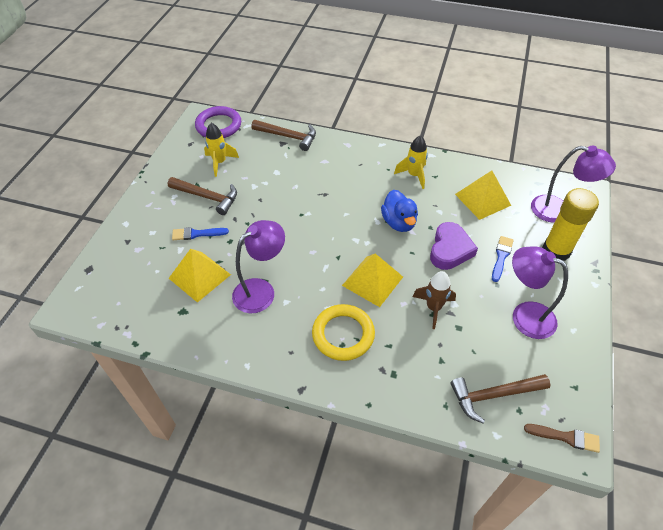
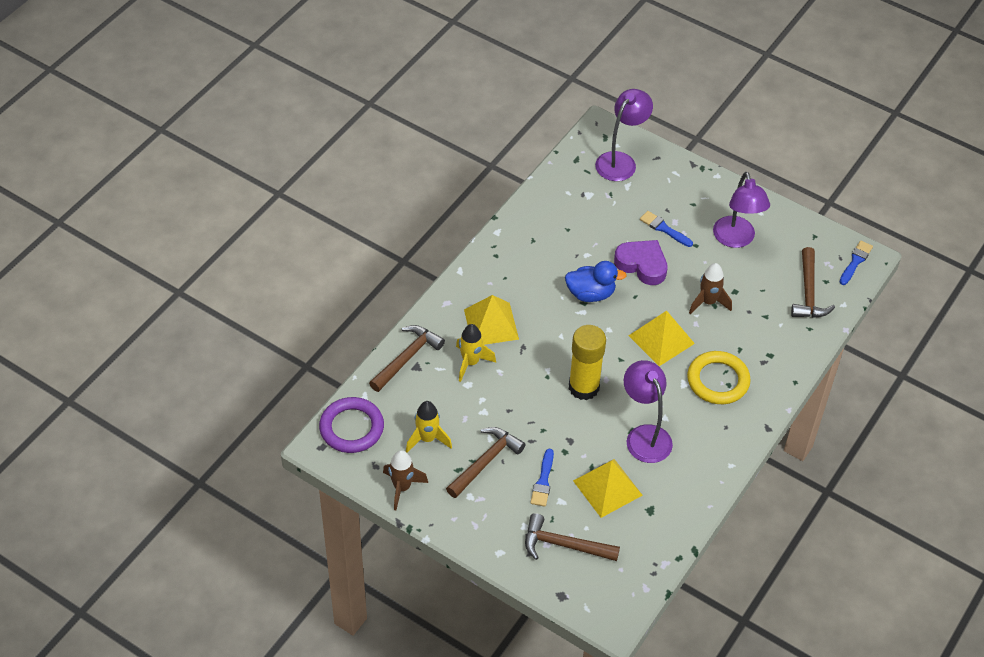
camera: 75 degrees left, 0 degrees up
yellow rocket [394,135,428,189] -> yellow rocket moved to [456,324,496,382]
yellow pyramid [455,170,511,220] -> yellow pyramid moved to [464,295,519,345]
purple lamp [512,246,568,339] -> purple lamp turned 60 degrees counterclockwise [713,172,770,248]
brown brush [524,424,600,453] -> blue brush [840,241,873,285]
yellow glue stick [542,188,599,261] -> yellow glue stick moved to [569,325,606,400]
none -> brown rocket [383,450,428,510]
none -> brown hammer [525,513,620,561]

